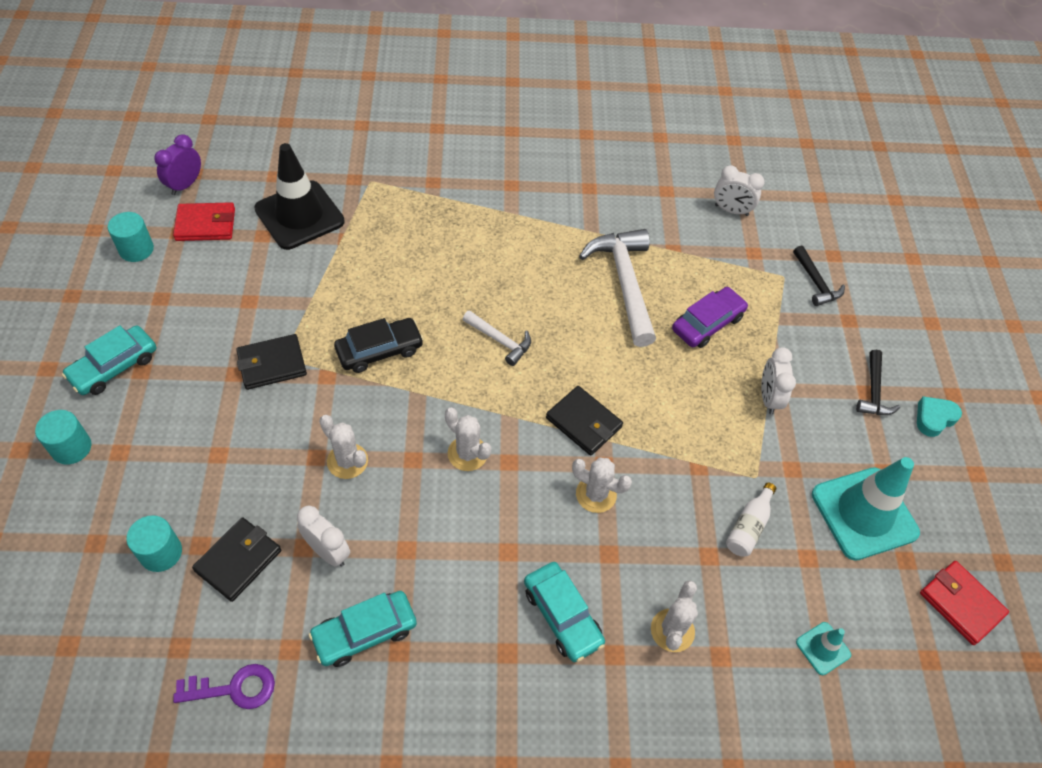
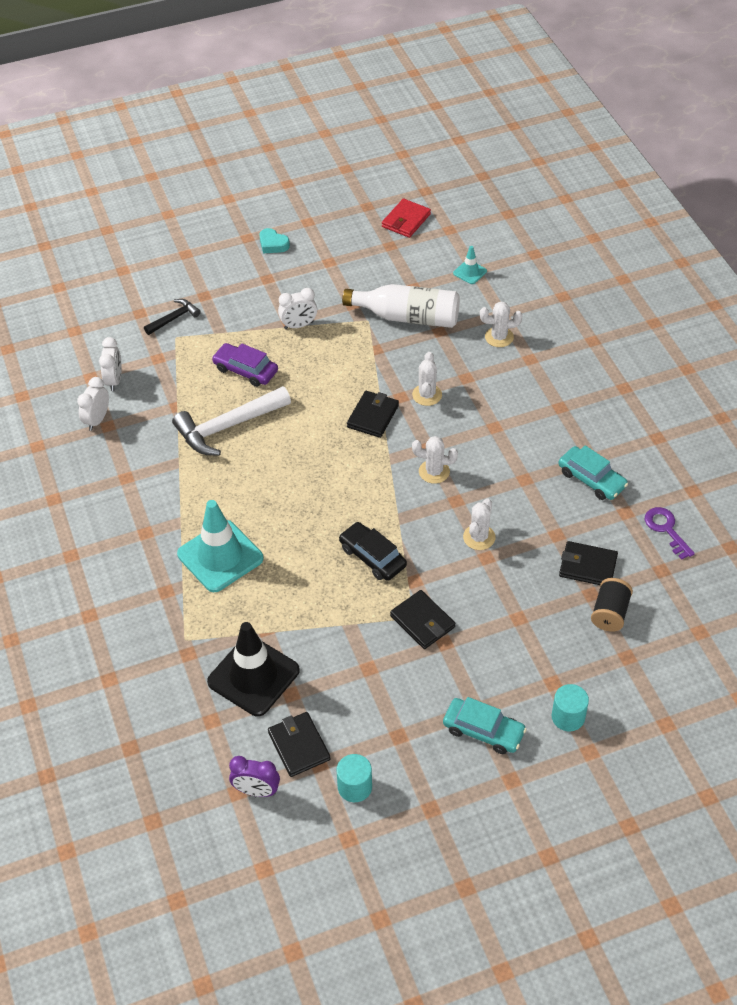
camera: 105 degrees left, 5 degrees down
turquoise cylinder [126,515,182,572] -> black spool [591,578,633,632]
red wallet [173,202,235,241] -> black wallet [268,712,330,777]
white clock [297,505,350,567] -> white clock moved to [77,377,109,431]
white cactus [445,407,491,471] -> white cactus turned 75 degrees clockwise [412,436,458,484]
white hammer [462,310,531,366] -> none
turquoise car [524,562,605,662] -> none
white bottle [726,483,776,557] -> white bottle [342,284,460,328], size x2.02
turquoise traffic cone [812,457,920,561] -> turquoise traffic cone moved to [177,500,264,592]
black hammer [856,350,900,415] -> none

